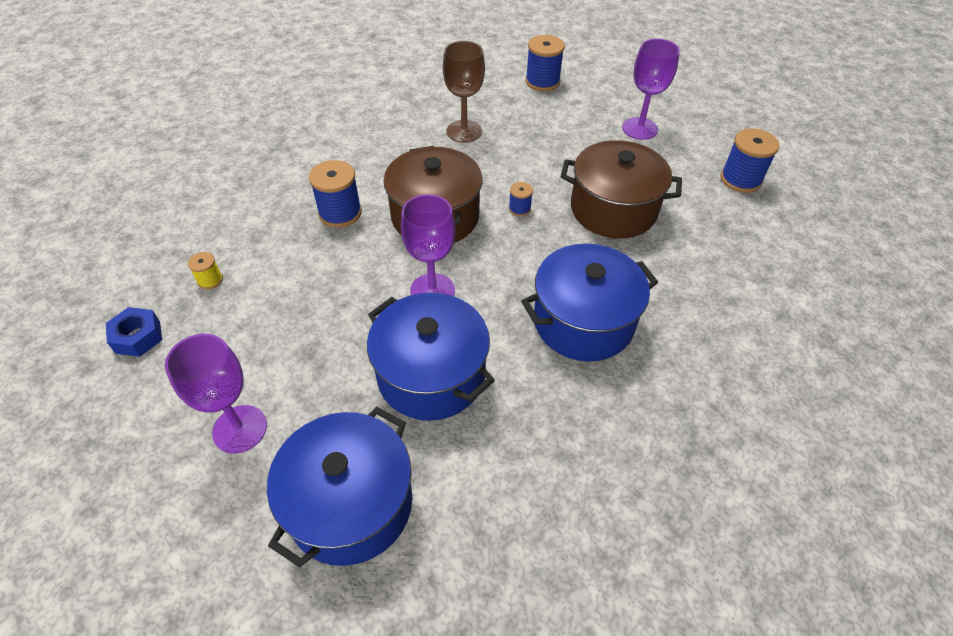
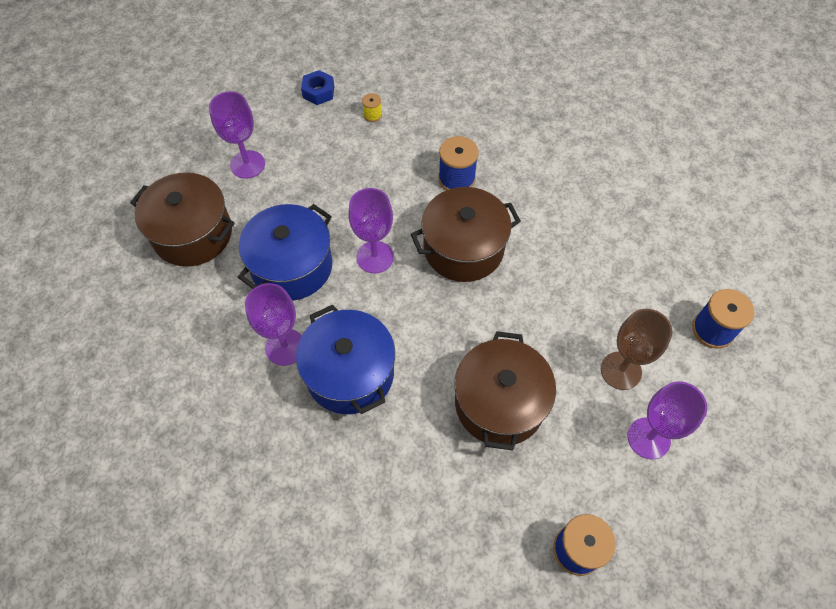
camera: 85 degrees right, 10 degrees up
blue pot [267,407,412,568] -> brown pot [130,173,235,267]
brown goblet [443,41,485,143] -> brown goblet moved to [601,309,672,390]
blue spool [509,182,533,216] -> none
none -> purple goblet [245,283,302,366]

